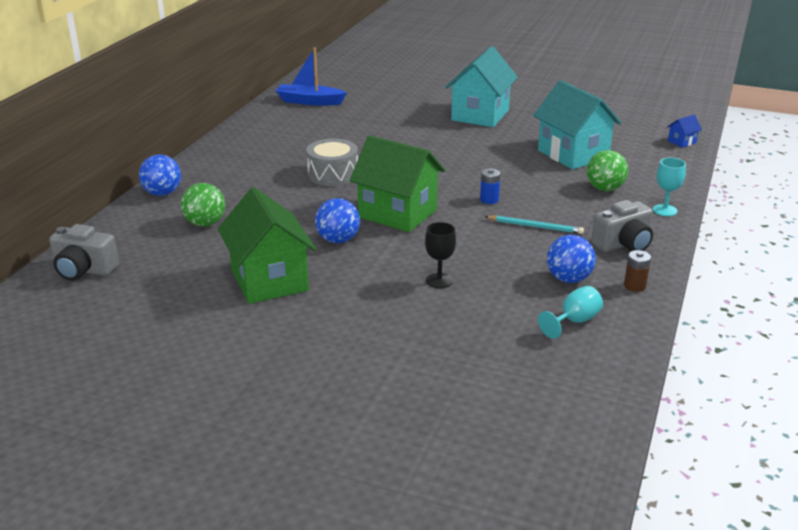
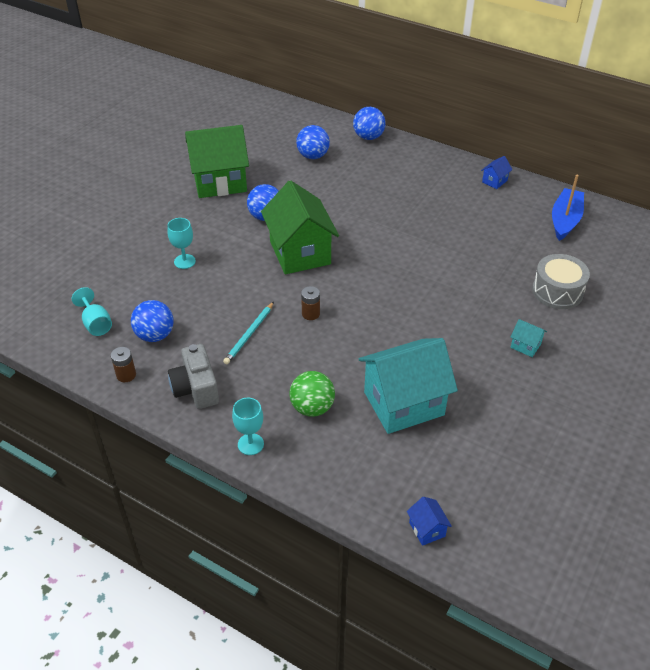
camera: 100 degrees right, 15 degrees up
grey camera [49,224,119,281] -> none
green ball [181,183,225,227] -> blue ball [296,125,330,159]
grey drum [306,139,358,186] -> grey drum moved to [532,254,590,309]
green house [350,135,445,232] -> green house turned 60 degrees counterclockwise [261,180,339,274]
black goblet [425,222,456,288] -> turquoise goblet [167,218,196,269]
turquoise house [445,46,518,127] -> turquoise house [510,319,547,357], size x0.40
blue battery [480,168,500,204] -> brown battery [301,286,320,320]
none -> blue house [481,156,513,189]

